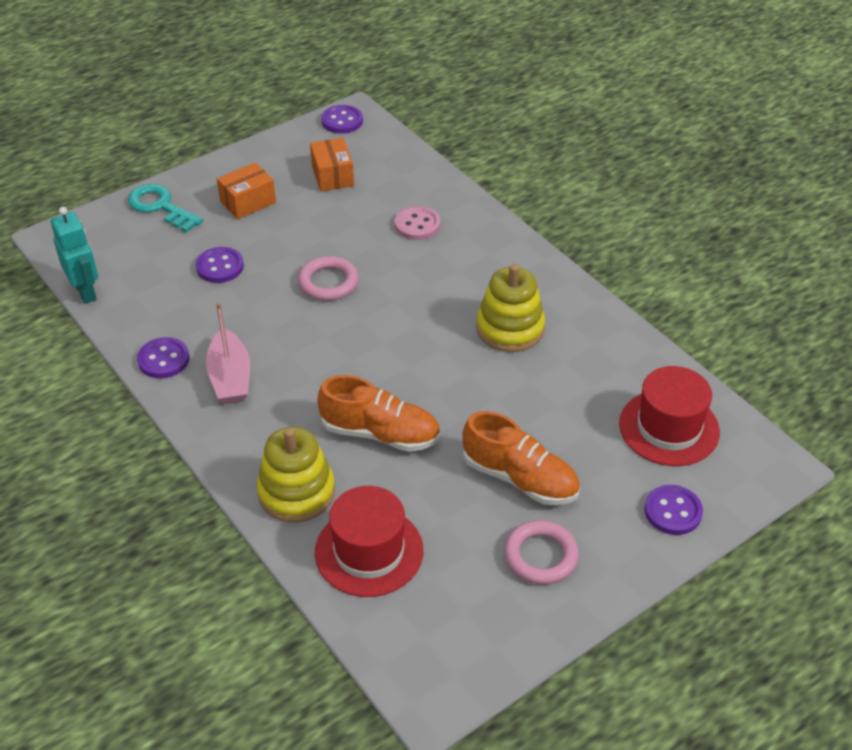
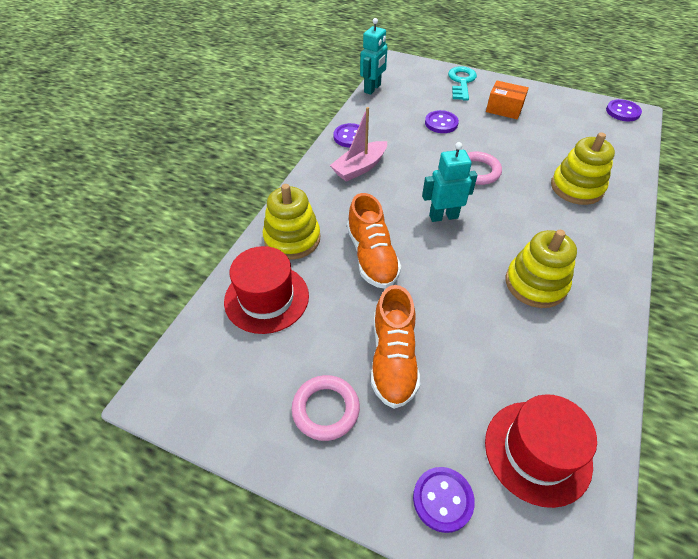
camera: 60 degrees right, 5 degrees up
orange box [310,138,354,191] -> none
pink button [395,206,440,240] -> yellow stacking toy [551,132,615,205]
none -> turquoise robot [422,142,477,222]

